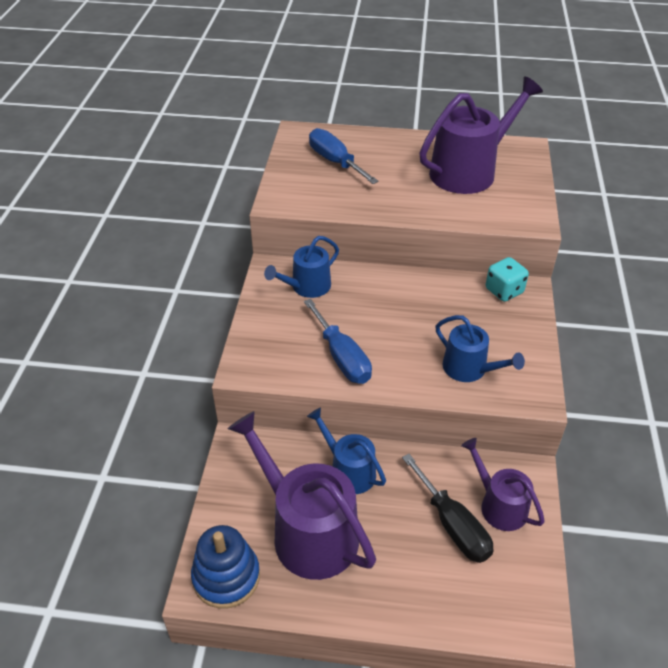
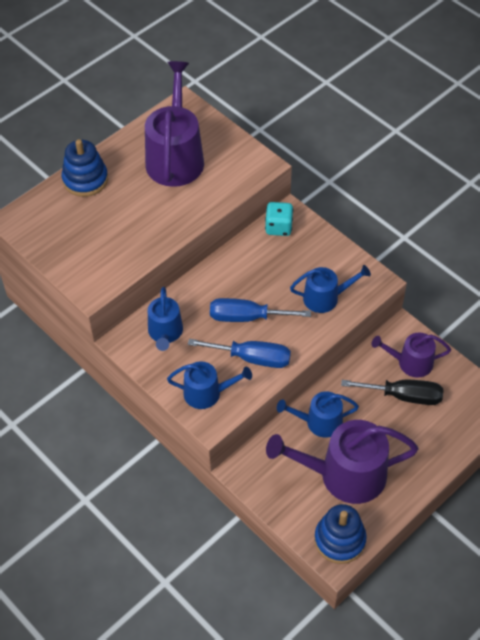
camera: 50 degrees left, 10 degrees up
blue screwdriver [309,128,379,184] -> blue screwdriver moved to [210,298,311,322]
none -> blue stacking toy [62,139,108,197]
none -> blue watering can [167,361,252,409]

